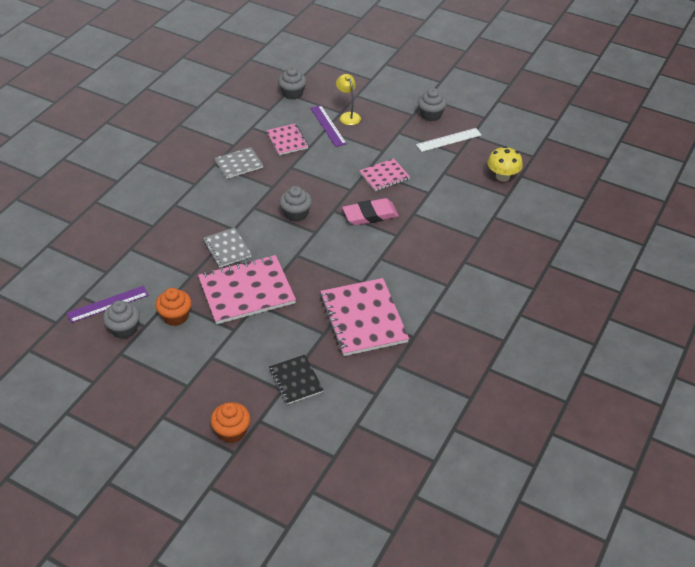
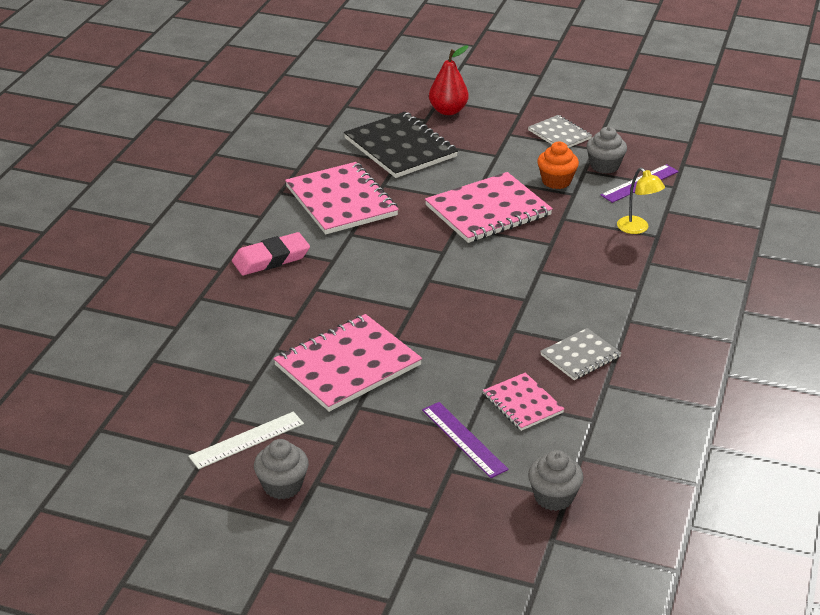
camera: 170 degrees right, 10 degrees down
grey notebook [203,227,252,268] -> grey notebook moved to [528,115,592,148]
orange cupcake [211,402,250,443] -> red pear [429,45,469,115]
black notebook [269,355,324,405] -> black notebook [344,112,458,178], size x1.81
grey cupcake [280,186,312,222] -> none
yellow lamp [336,74,361,125] -> yellow lamp moved to [617,168,665,234]
pink eraser [342,198,399,225] -> pink eraser moved to [232,232,310,276]
pink notebook [359,158,410,191] -> pink notebook [273,314,422,412], size x1.81
yellow mushroom [487,146,523,182] -> none

